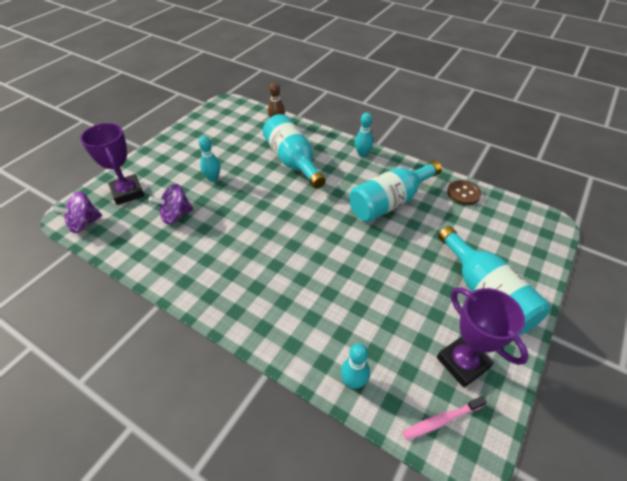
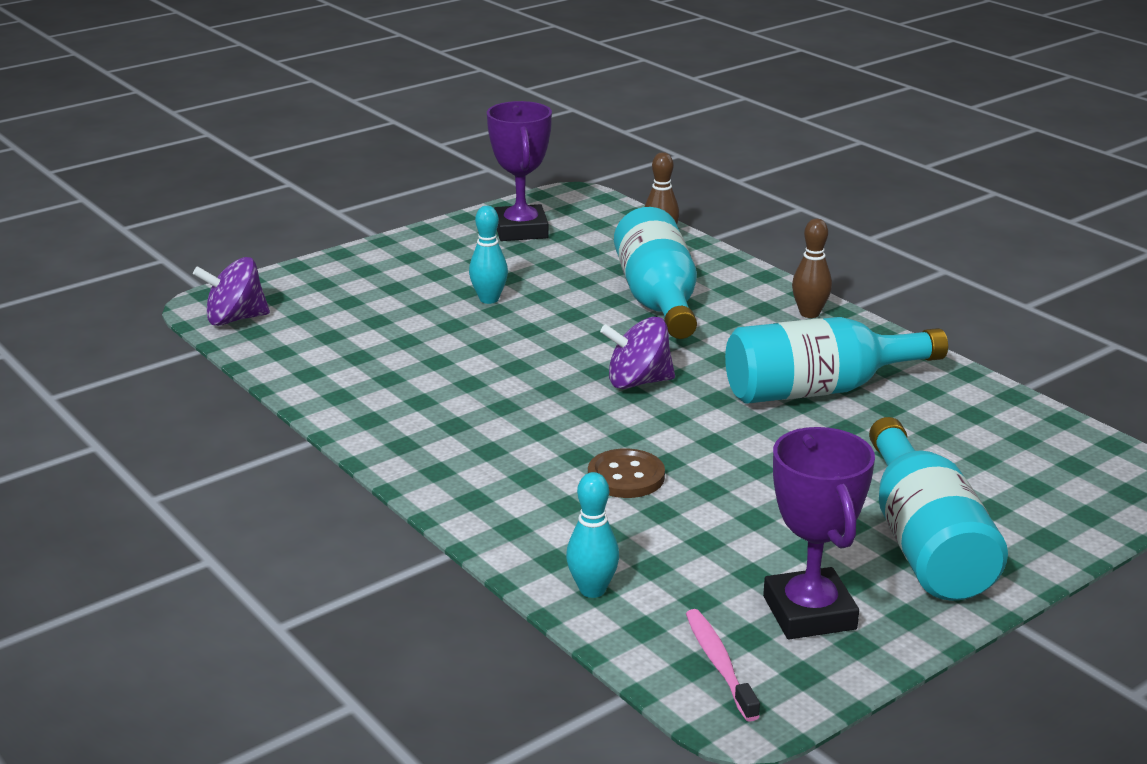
camera: 20 degrees right, 20 degrees down
purple trophy [80,123,144,205] -> purple trophy moved to [487,101,552,241]
purple spinning top [149,184,194,224] -> purple spinning top moved to [600,317,675,389]
turquoise bowling pin [355,112,373,157] -> brown bowling pin [792,219,832,318]
pink toothbrush [402,396,487,440] -> pink toothbrush turned 75 degrees clockwise [686,609,760,722]
brown button [447,180,482,205] -> brown button moved to [588,448,665,498]

